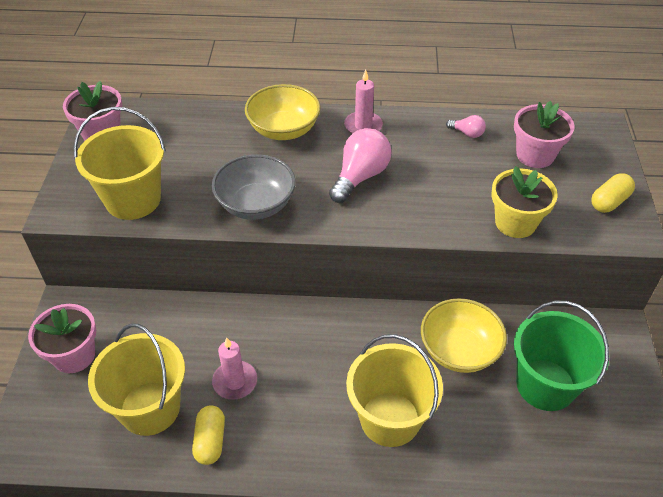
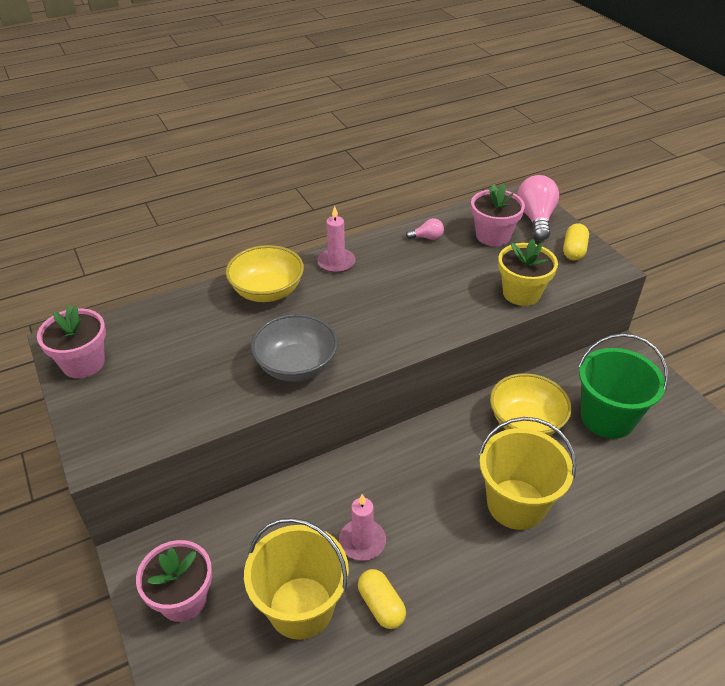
camera: 30 degrees left, 5 degrees down
yellow bucket [73,107,166,220] -> none
pink light bulb [329,128,391,203] -> pink light bulb moved to [517,175,559,240]

